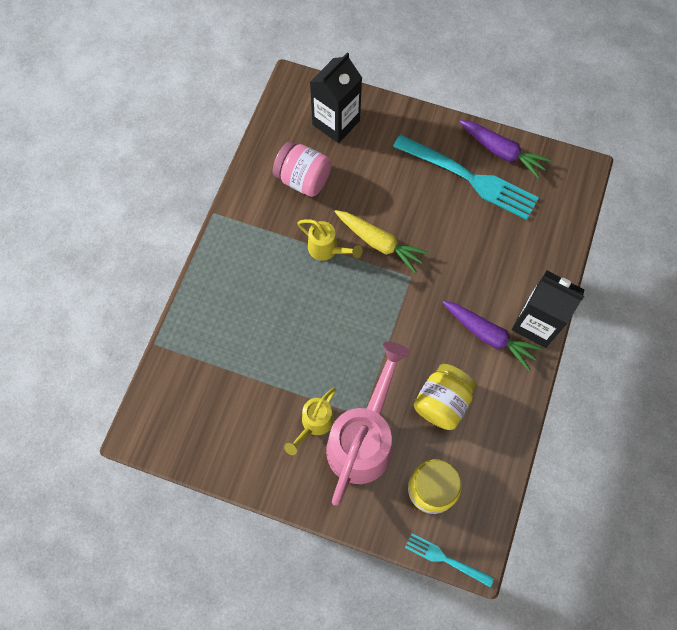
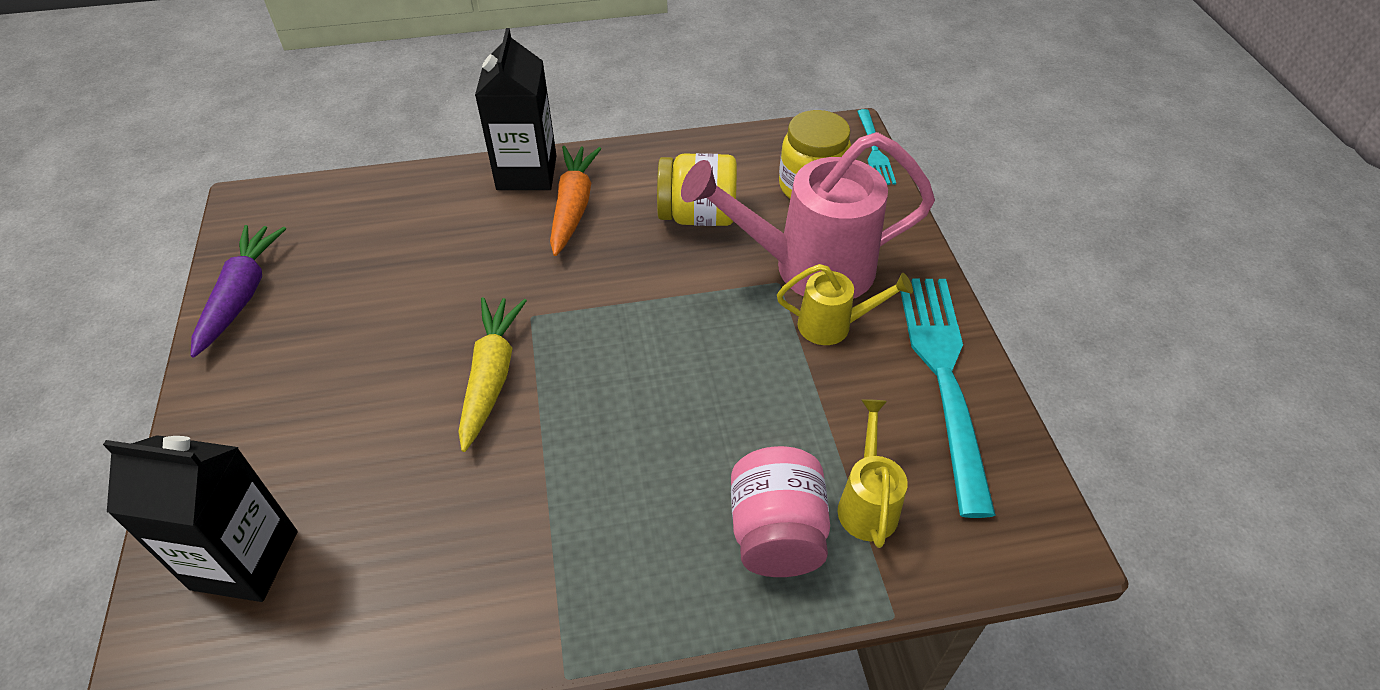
camera: 120 degrees left, 20 degrees down
pink jar [273,141,331,197] -> pink jar moved to [731,446,830,577]
yellow watering can [297,219,362,261] -> yellow watering can moved to [838,399,908,548]
turquoise fork [393,135,539,220] -> turquoise fork moved to [900,279,996,518]
purple carrot [442,301,543,370] -> orange carrot [550,146,601,256]

